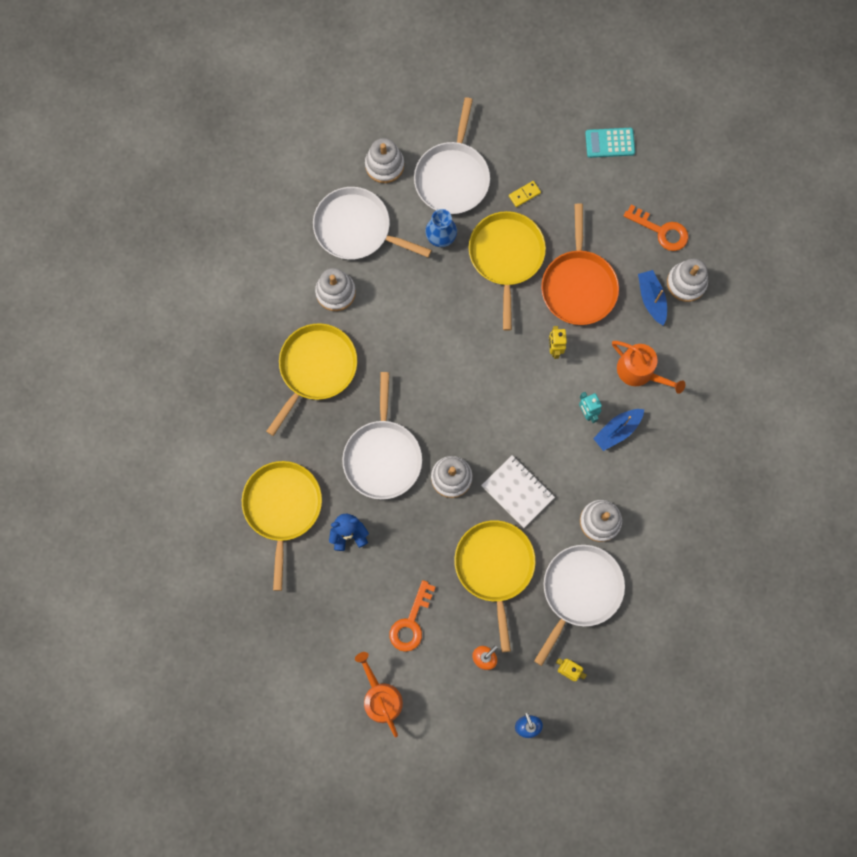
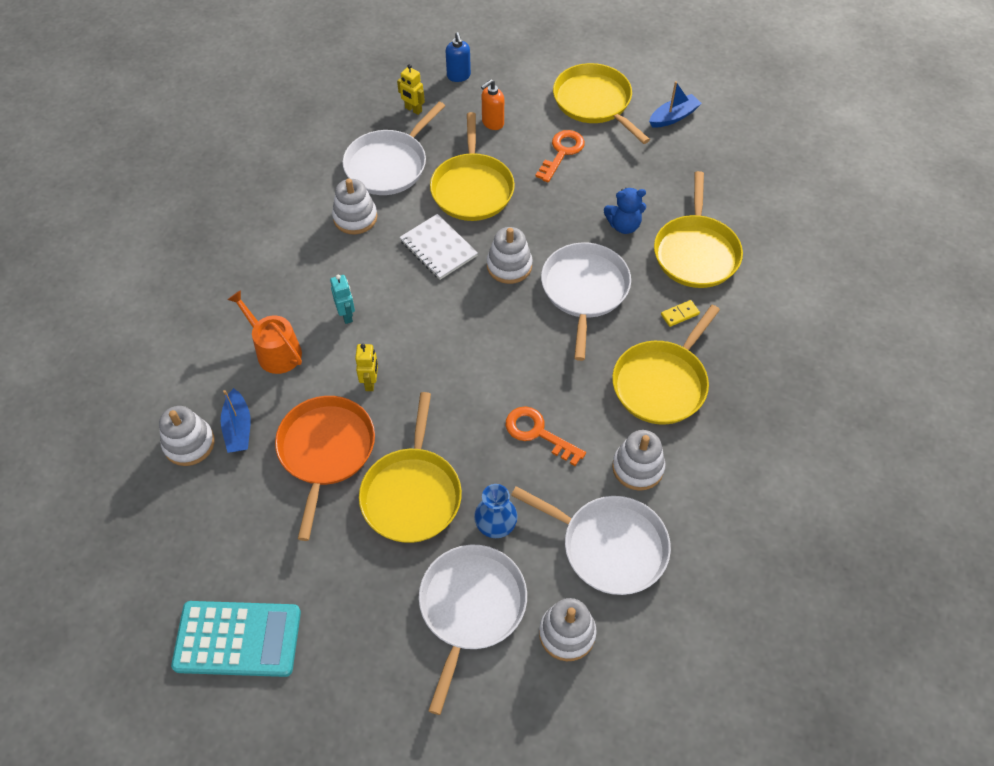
camera: 175 degrees left, 20 degrees down
orange watering can [355,652,403,737] -> yellow pan [553,63,650,144]
yellow domino [509,181,541,207] -> yellow domino moved to [661,300,700,327]
turquoise calculator [585,128,635,158] -> turquoise calculator [171,601,301,677], size x1.70
blue boat [593,409,644,451] -> blue boat moved to [649,81,702,128]
orange key [623,205,688,251] -> orange key moved to [506,406,586,466]

